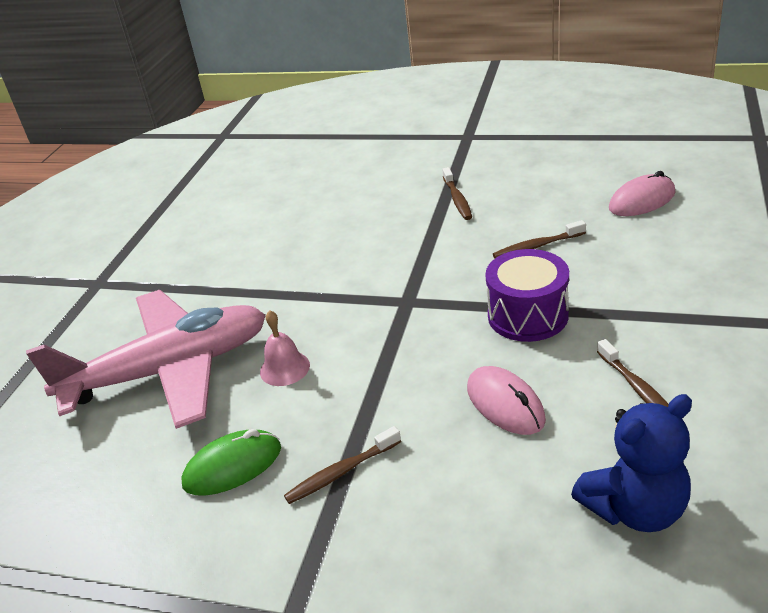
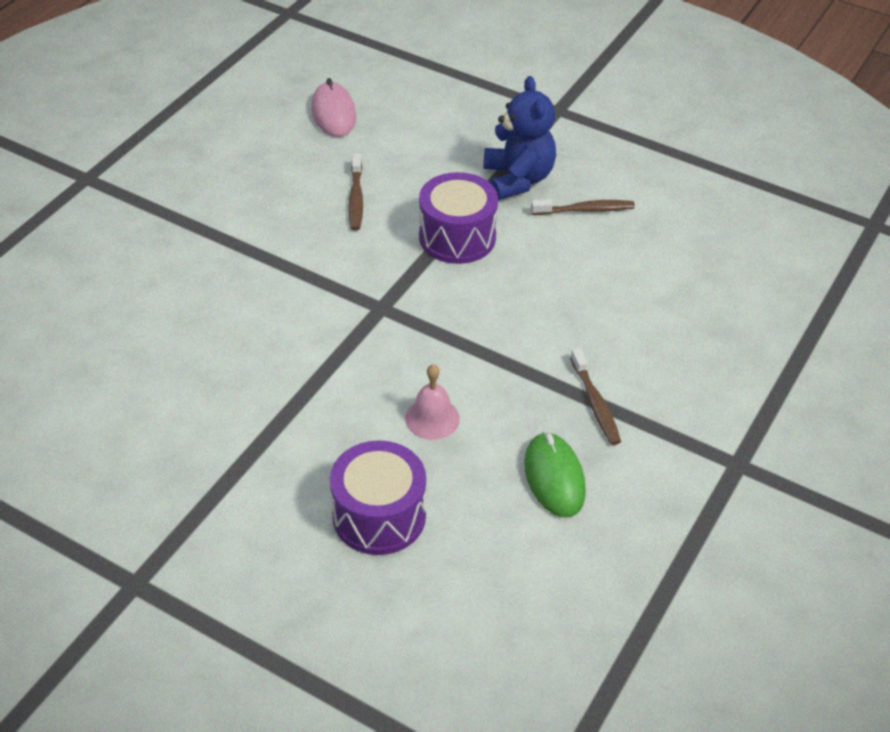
camera: 80 degrees left, 10 degrees up
pink plane [26,290,266,429] -> purple drum [330,440,426,555]
brown toothbrush [442,167,472,220] -> none
pink mouse [467,366,546,435] -> none
blue teddy bear [571,394,692,532] -> blue teddy bear moved to [483,76,556,200]

